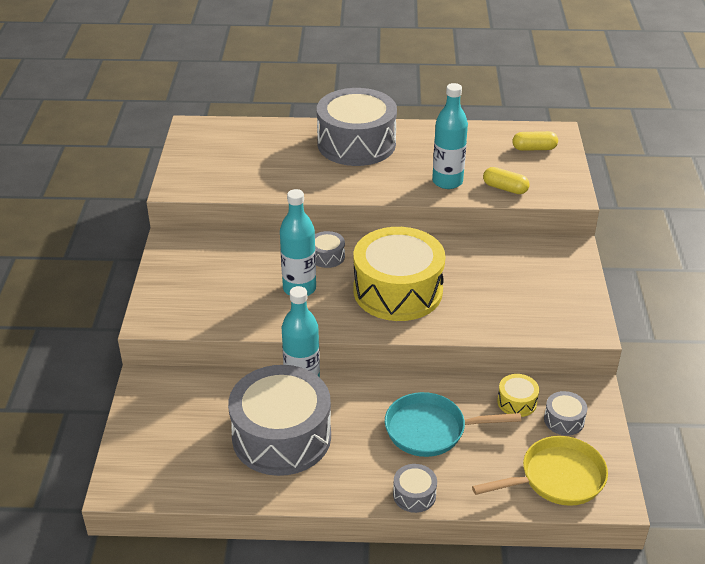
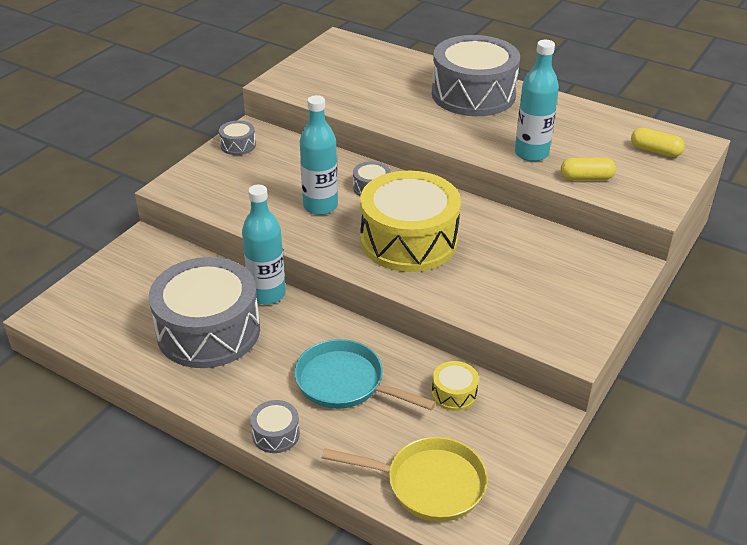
camera: 30 degrees right, 0 degrees up
yellow capsule [483,167,530,194] -> yellow capsule turned 60 degrees counterclockwise [561,157,616,180]
grey drum [544,391,587,436] -> grey drum moved to [219,120,256,155]

